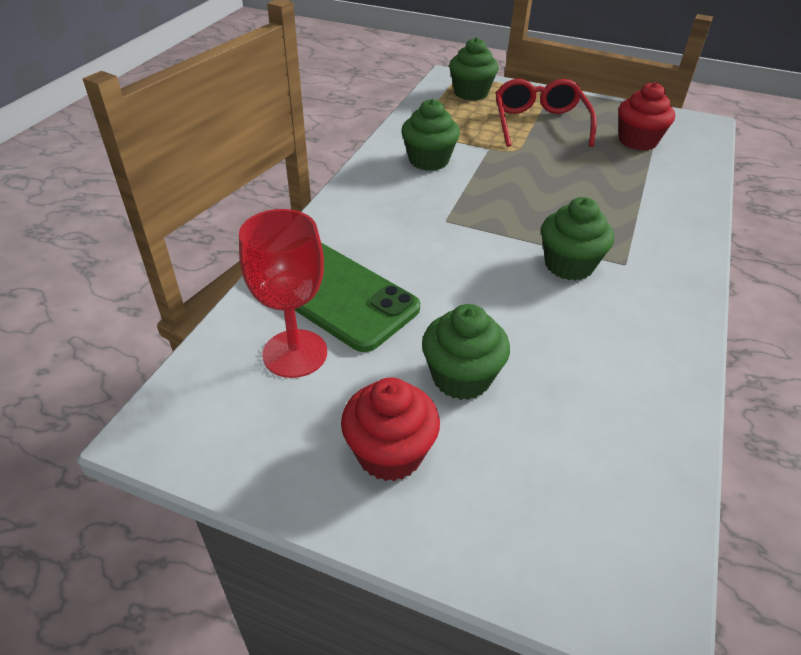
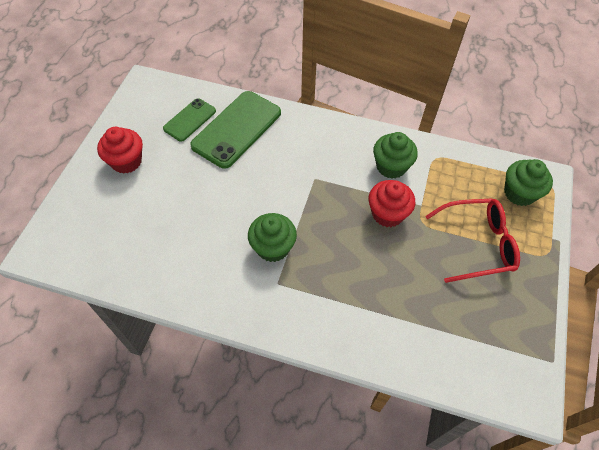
camera: 85 degrees right, 15 degrees up
red goblet [239,209,327,378] -> green phone [163,98,216,142]
green cupcake [422,304,510,400] -> none
red cupcake [618,82,675,151] -> red cupcake moved to [368,180,415,227]

